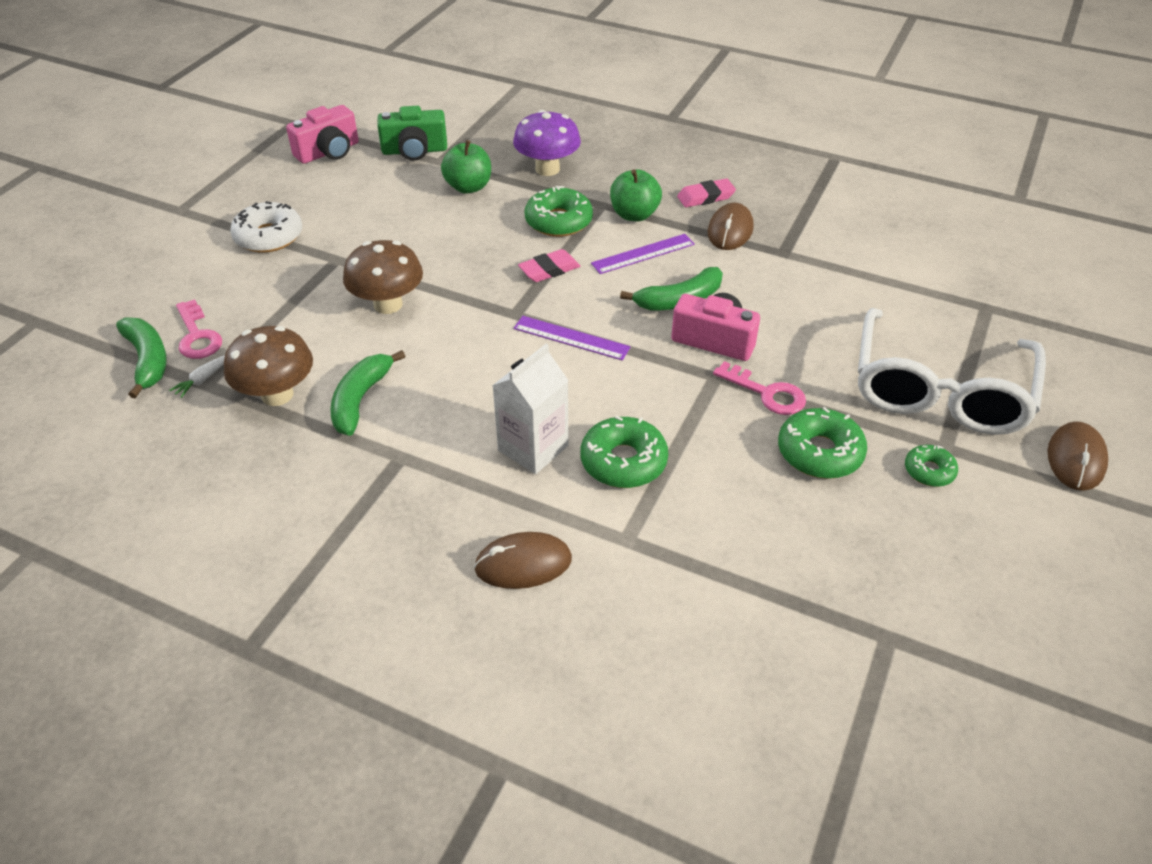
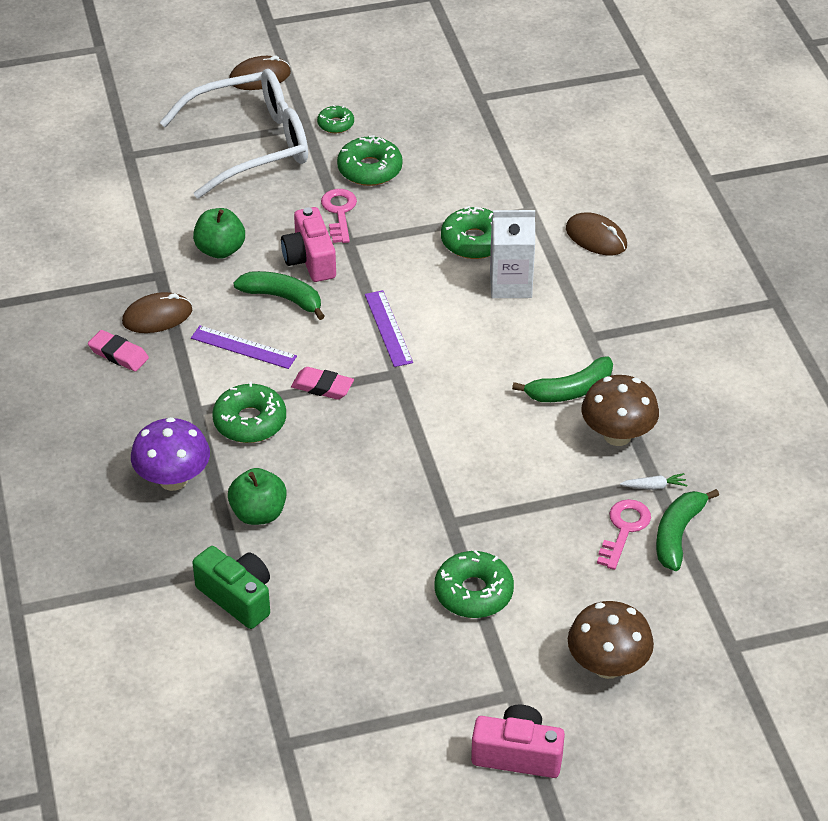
camera: 130 degrees left, 0 degrees up
white donut [230,201,302,253] -> green donut [434,550,514,618]
pink camera [286,105,358,164] -> pink camera moved to [471,704,565,778]
brown mushroom [343,240,423,314] -> brown mushroom moved to [568,601,654,679]
green apple [610,169,662,221] -> green apple moved to [193,208,245,259]

